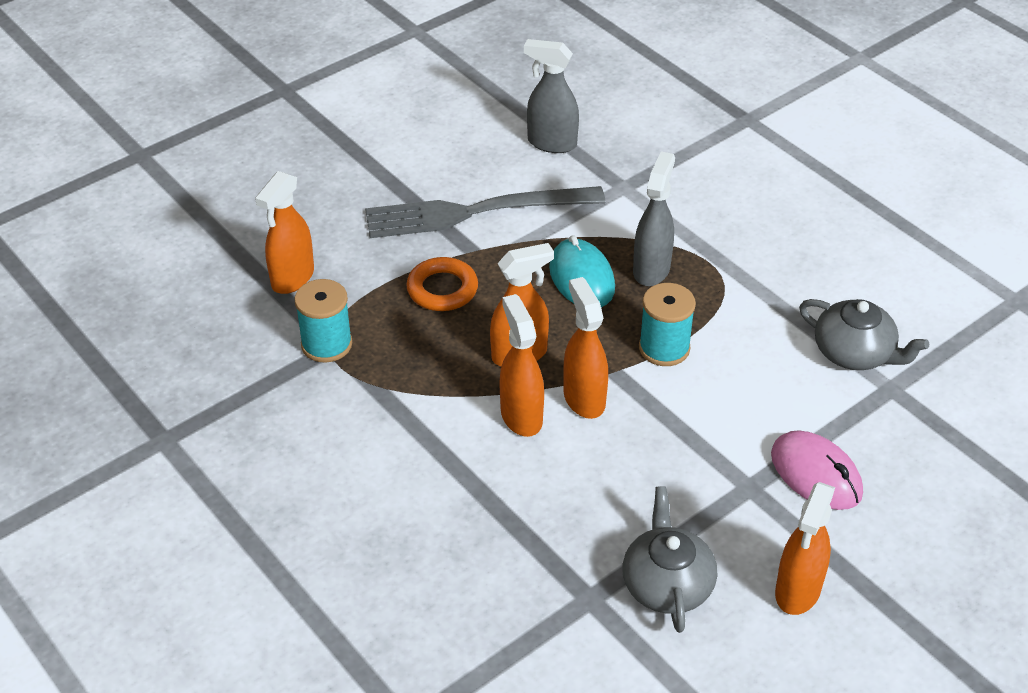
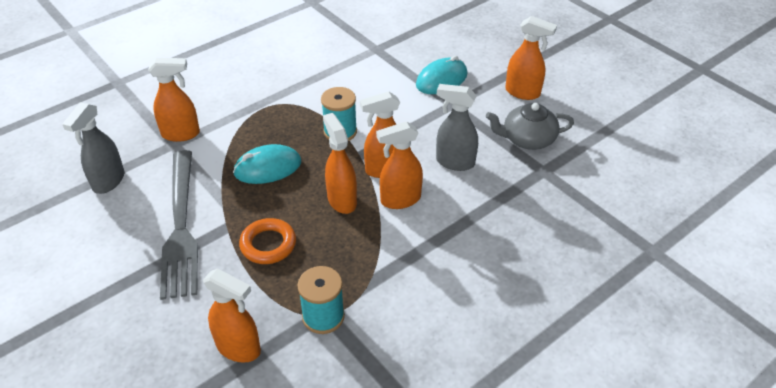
camera: 90 degrees left, 0 degrees up
grey spray bottle [633,151,675,286] -> grey spray bottle moved to [436,84,478,171]
pink mouse [771,430,863,510] -> turquoise mouse [416,56,467,94]
grey teapot [799,299,929,370] -> none
none -> orange spray bottle [148,57,200,142]

